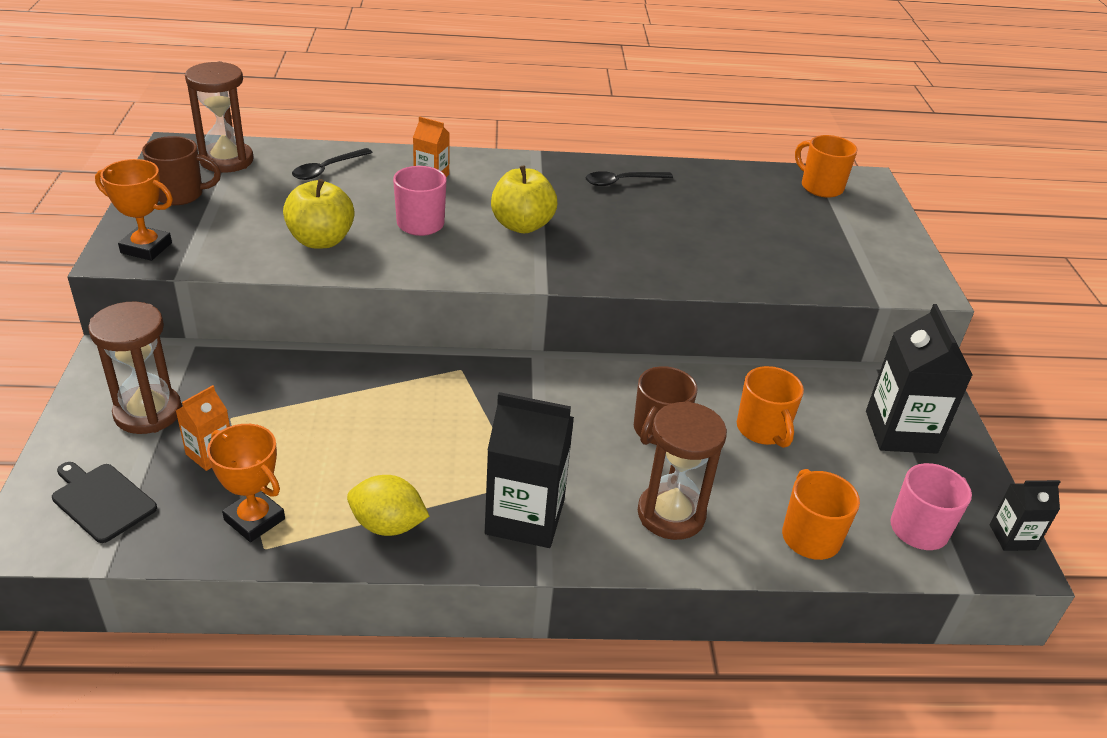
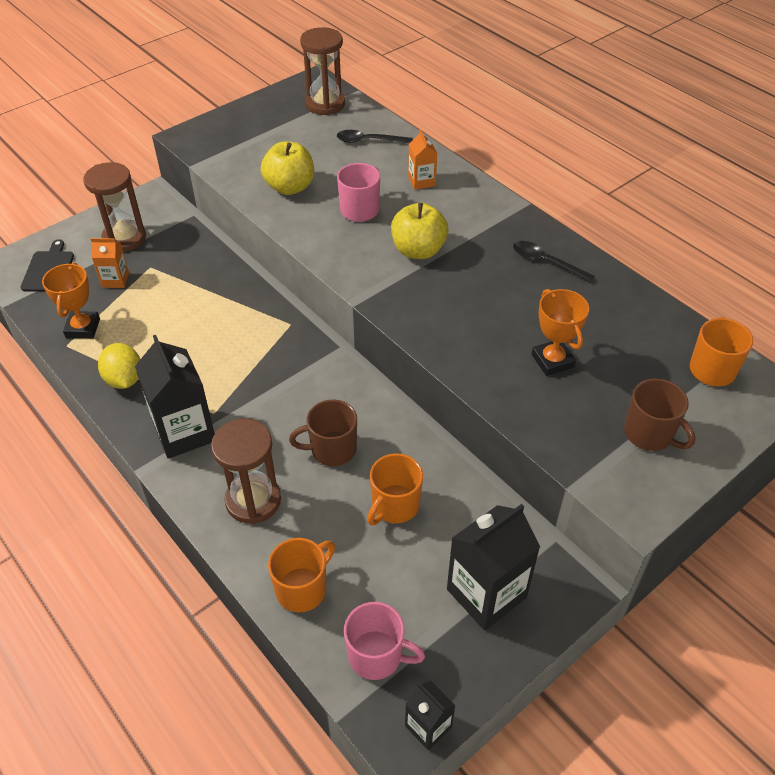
camera: 55 degrees right, 10 degrees up
orange trophy [95,159,173,261] -> orange trophy moved to [532,289,589,376]
brown mug [142,136,221,205] -> brown mug moved to [624,378,696,451]

